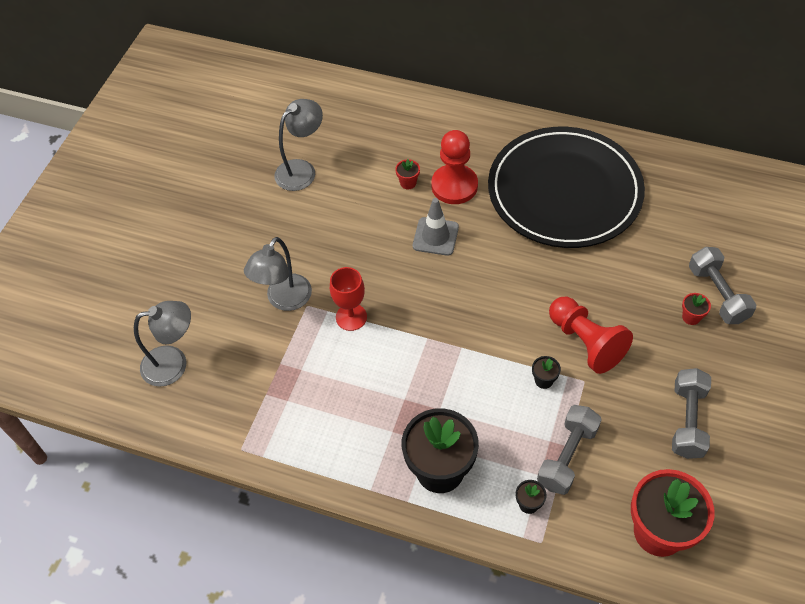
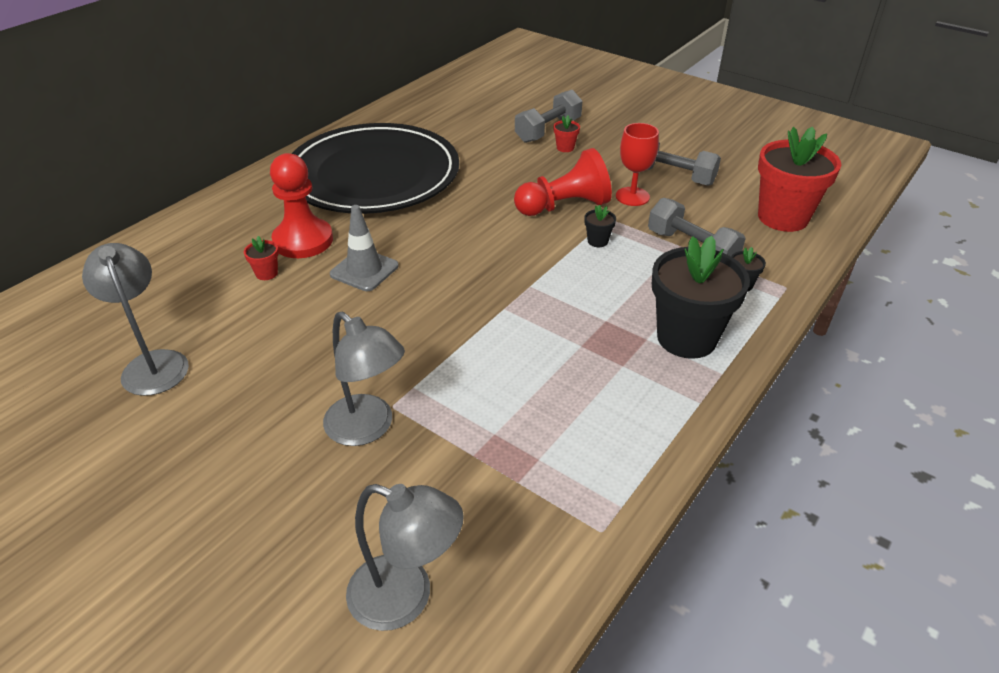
camera: 75 degrees left, 15 degrees down
grey lamp [134,301,191,387] -> grey lamp turned 105 degrees clockwise [346,484,464,631]
red goblet [330,267,367,331] -> red goblet moved to [616,123,659,206]
grey dumbbell [689,247,757,324] -> grey dumbbell turned 45 degrees counterclockwise [515,90,582,143]

